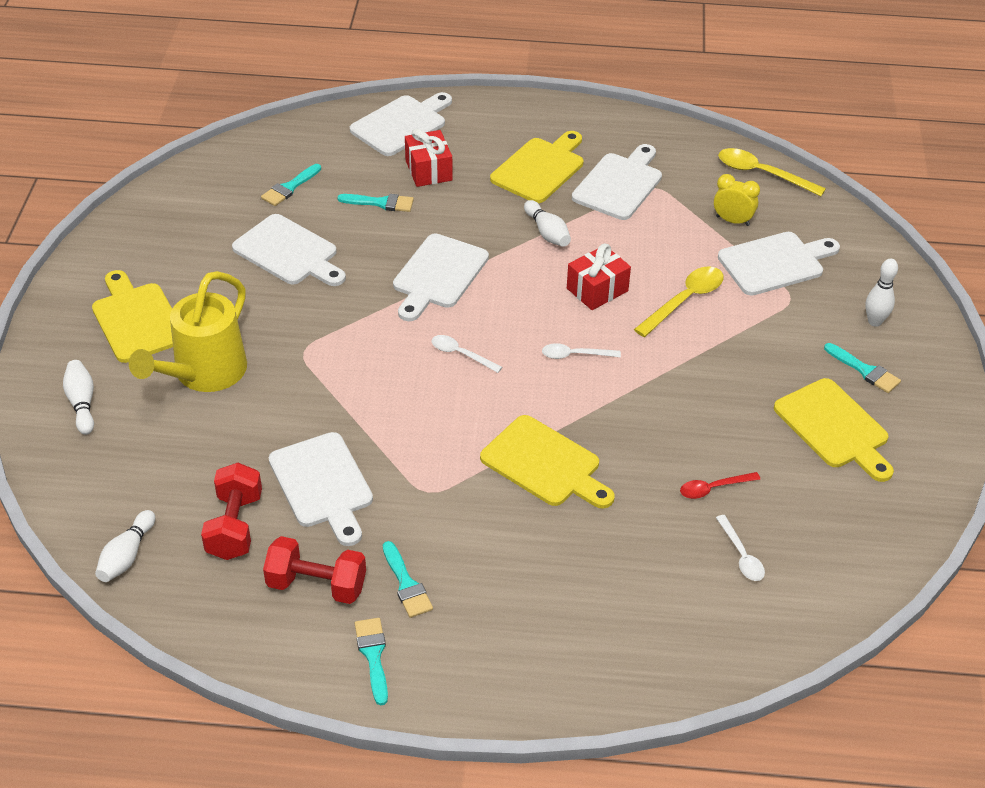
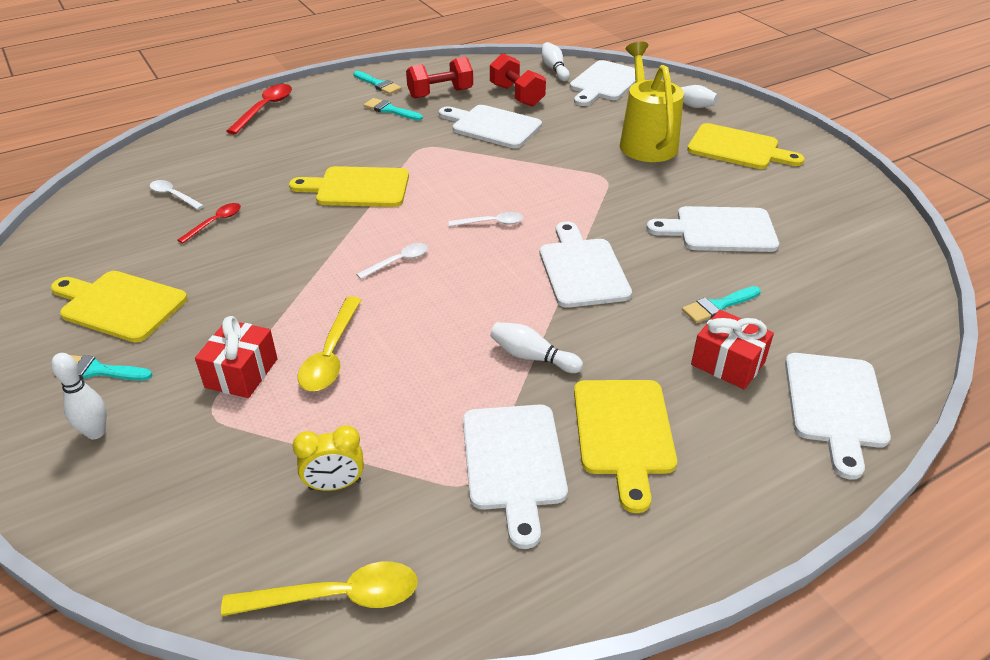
camera: 145 degrees right, 5 degrees down
turquoise brush [261,164,321,206] -> none
red gift [567,244,631,310] -> red gift moved to [195,316,278,398]
white cutting board [718,232,840,296] -> white cutting board moved to [570,60,635,106]
none -> red spoon [227,84,292,134]

